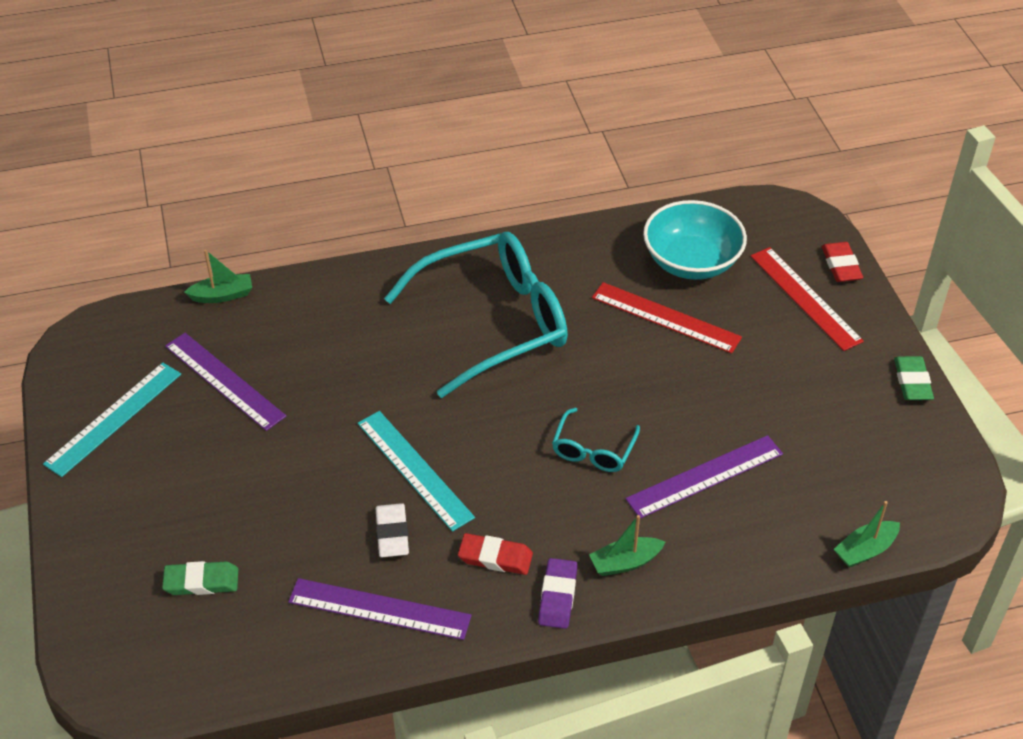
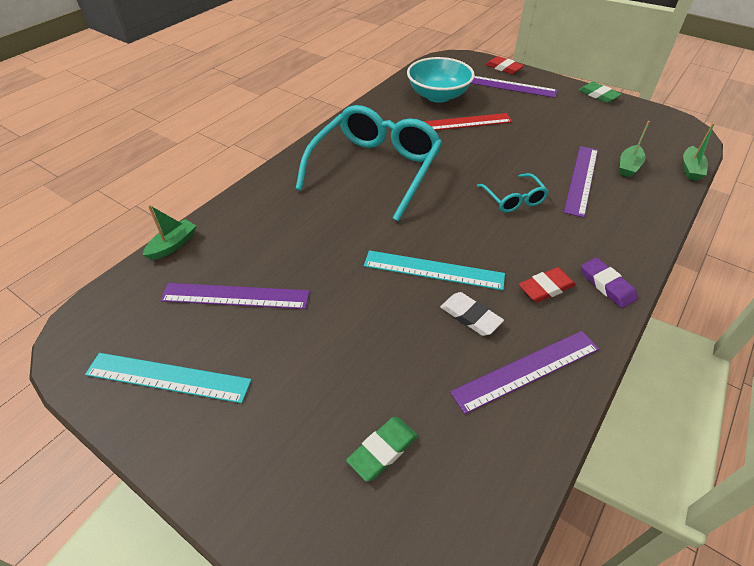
camera: 40 degrees left, 0 degrees up
turquoise ruler [43,362,181,477] -> turquoise ruler turned 75 degrees counterclockwise [85,353,252,403]
green boat [589,515,665,576] -> green boat moved to [620,121,650,177]
red ruler [751,247,864,351] -> purple ruler [471,76,558,98]

